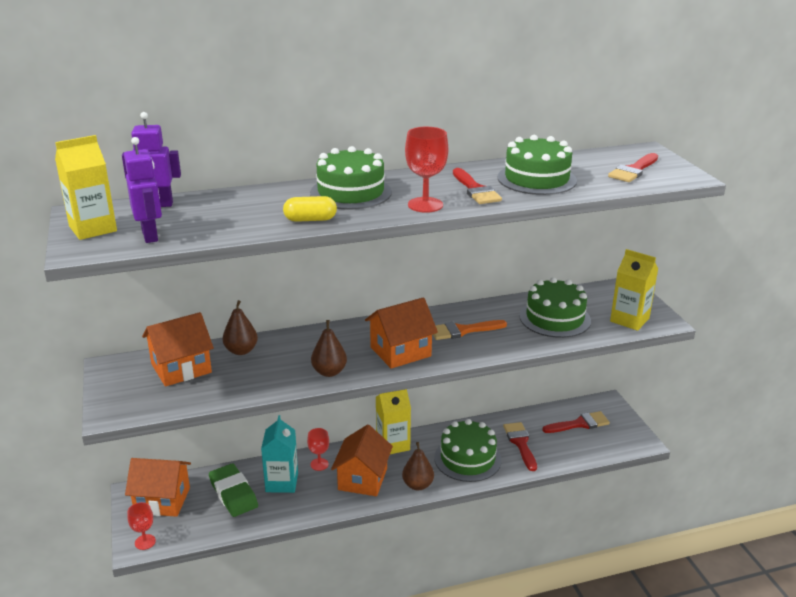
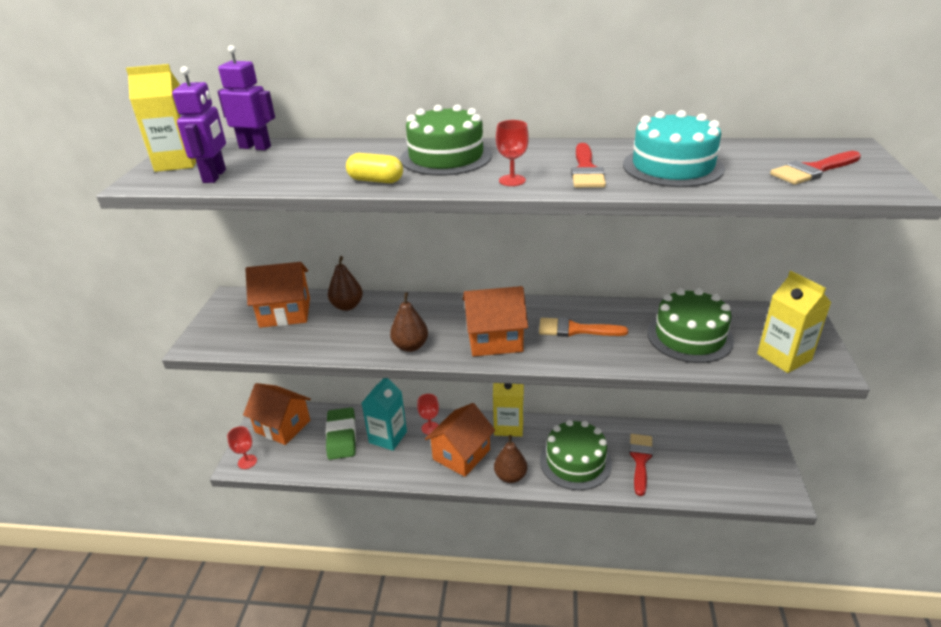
camera: 25 degrees right, 5 degrees up
red goblet [405,127,448,213] -> red goblet [496,120,529,186], size x0.64
green cake [497,135,577,195] -> turquoise cake [623,110,725,187]
red brush [542,411,610,433] -> none

